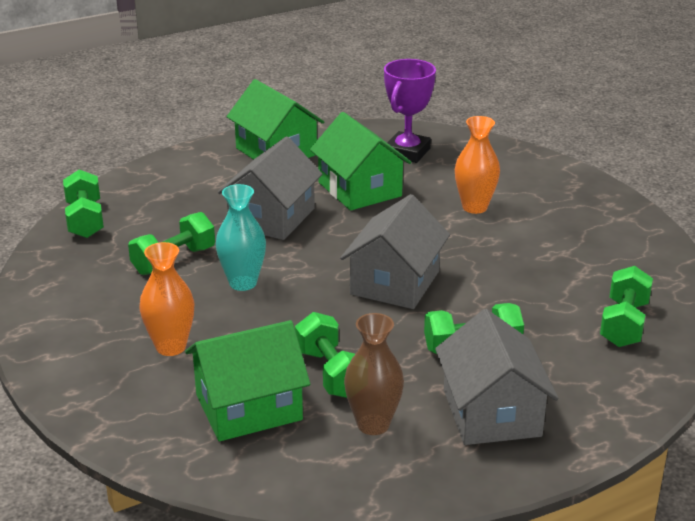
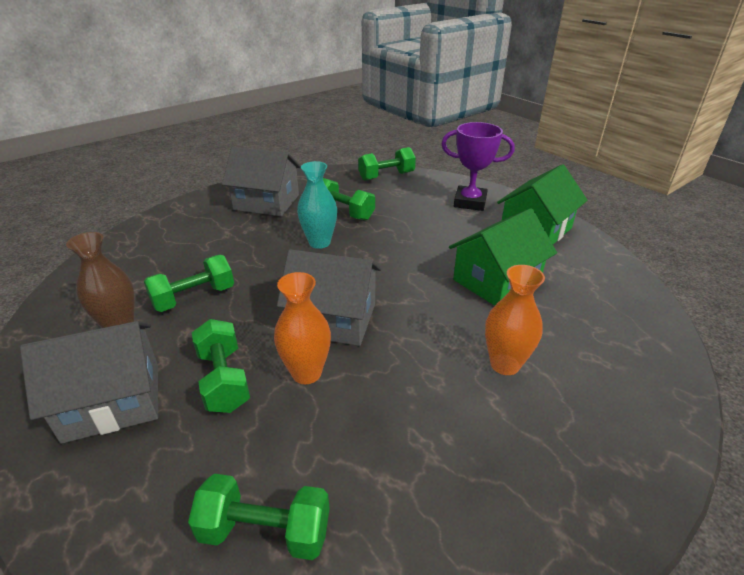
camera: 80 degrees right, 5 degrees up
orange vase [139,242,194,356] -> orange vase moved to [274,272,331,384]
green house [185,320,310,441] -> none
grey house [218,136,323,240] -> grey house moved to [222,147,301,216]
purple trophy [384,59,436,163] -> purple trophy moved to [442,122,515,211]

